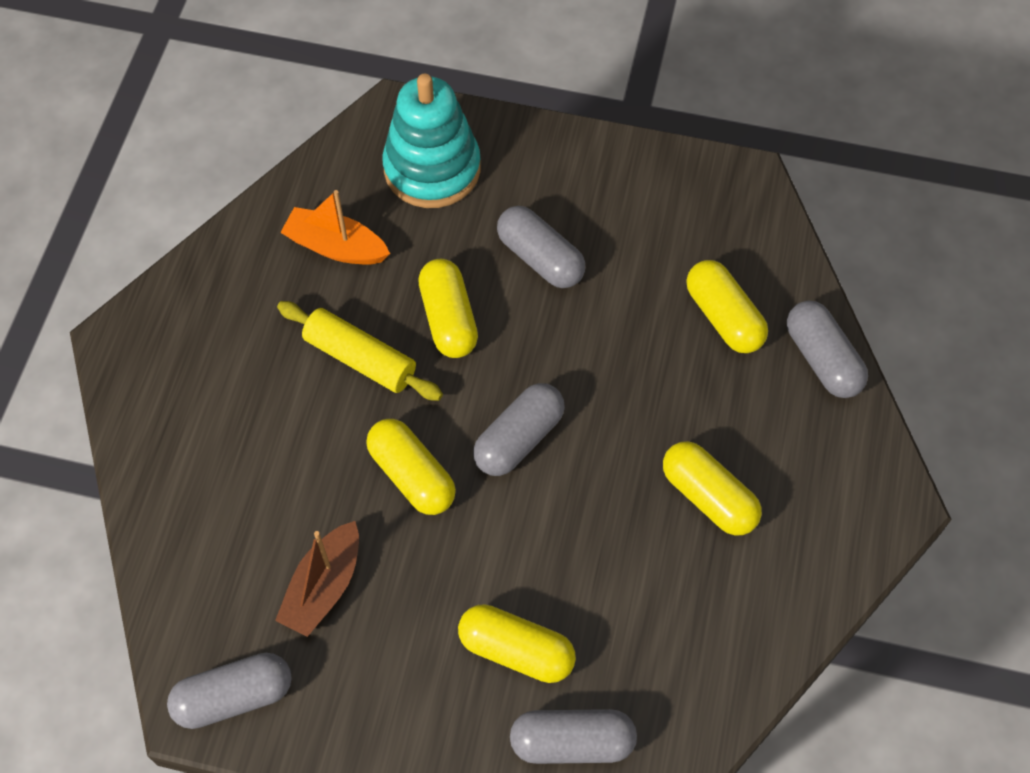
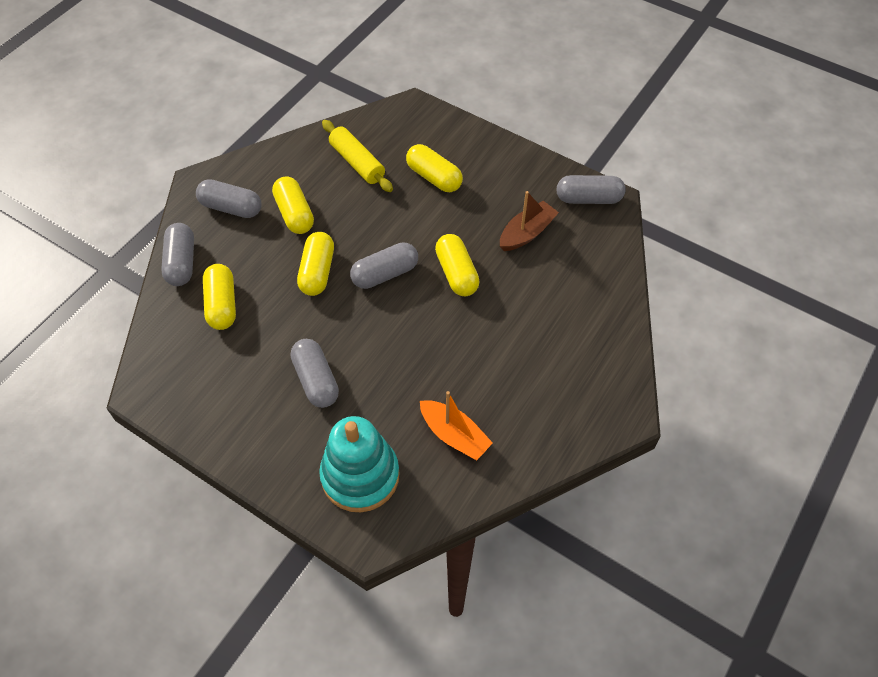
camera: 160 degrees left, 5 degrees down
yellow rolling pin [277,301,443,401] -> yellow rolling pin moved to [322,120,393,192]
yellow capsule [418,259,478,358] -> yellow capsule moved to [297,232,334,296]
grey capsule [510,709,637,764] -> grey capsule moved to [196,179,261,218]

